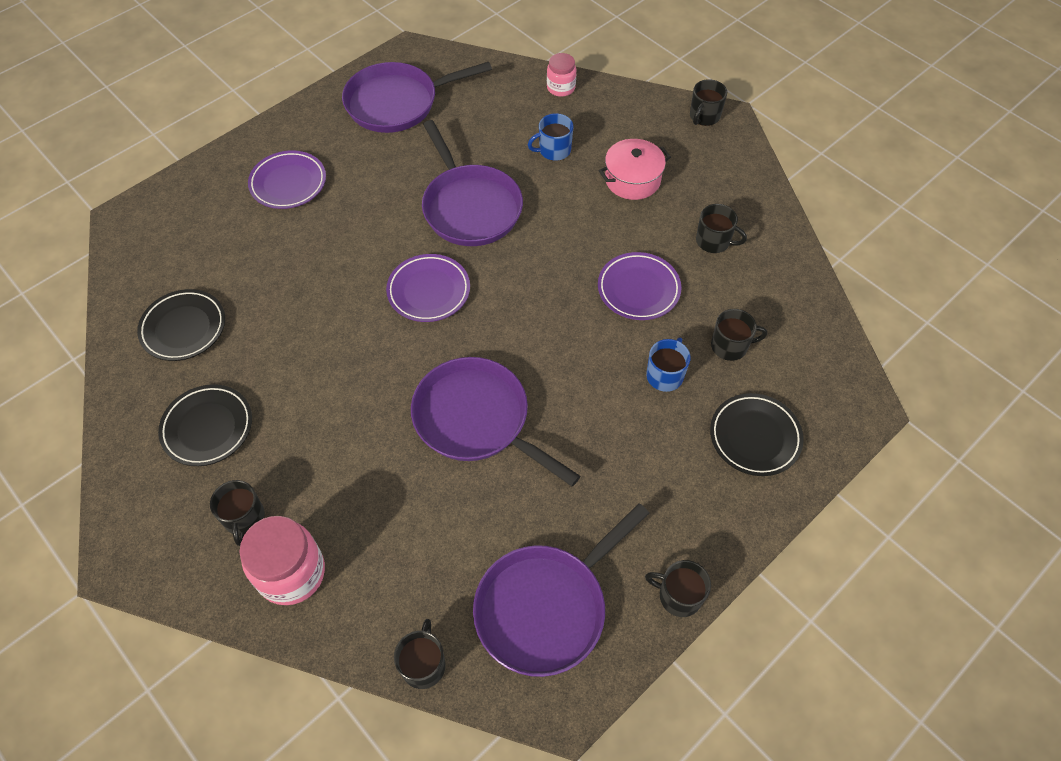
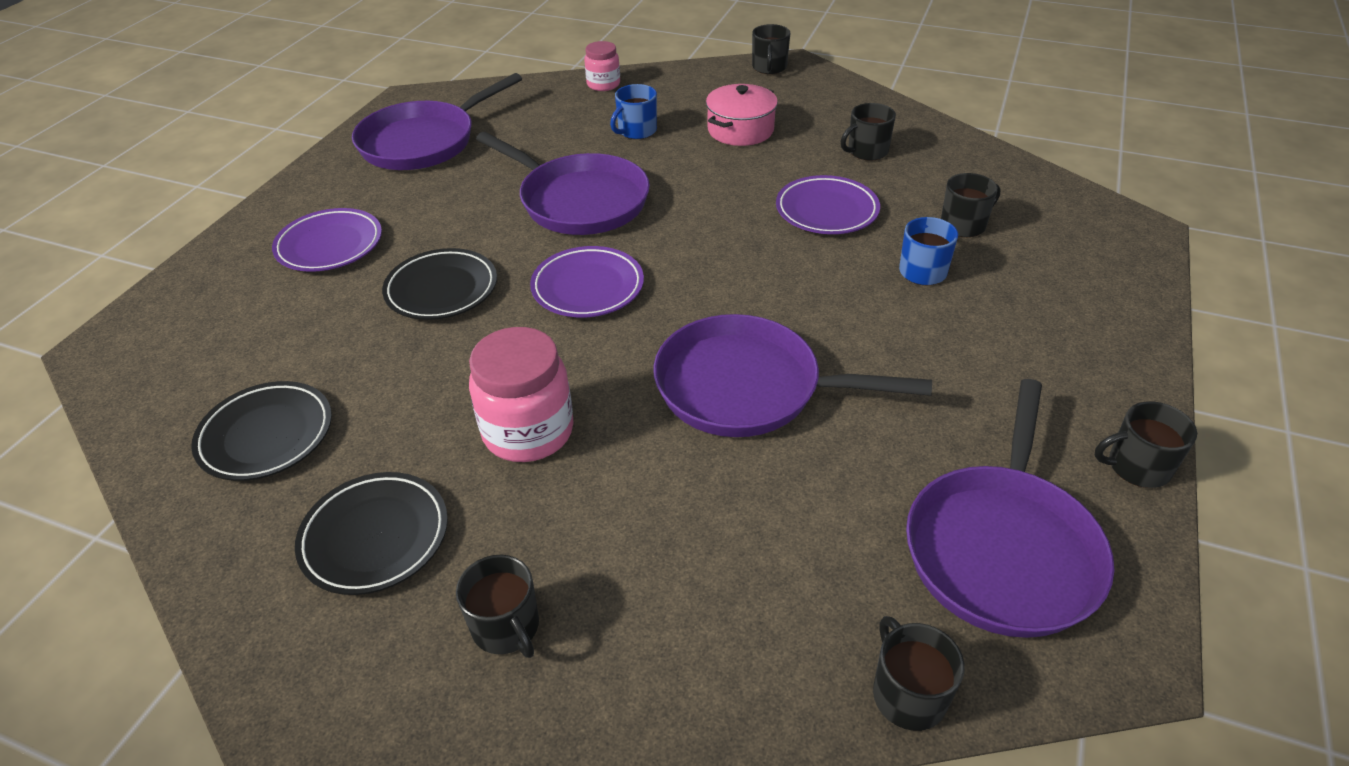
camera: 25 degrees left, 15 degrees down
pink jar [240,516,325,605] -> pink jar moved to [469,327,574,462]
black mug [696,204,747,253] -> black mug turned 150 degrees clockwise [841,103,896,161]
black plate [710,393,804,476] -> black plate moved to [382,248,497,320]

